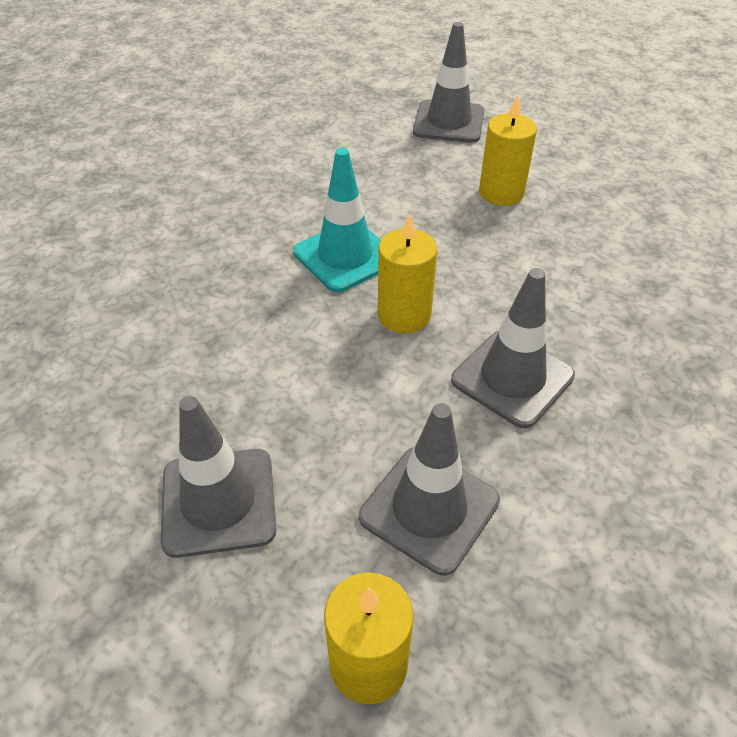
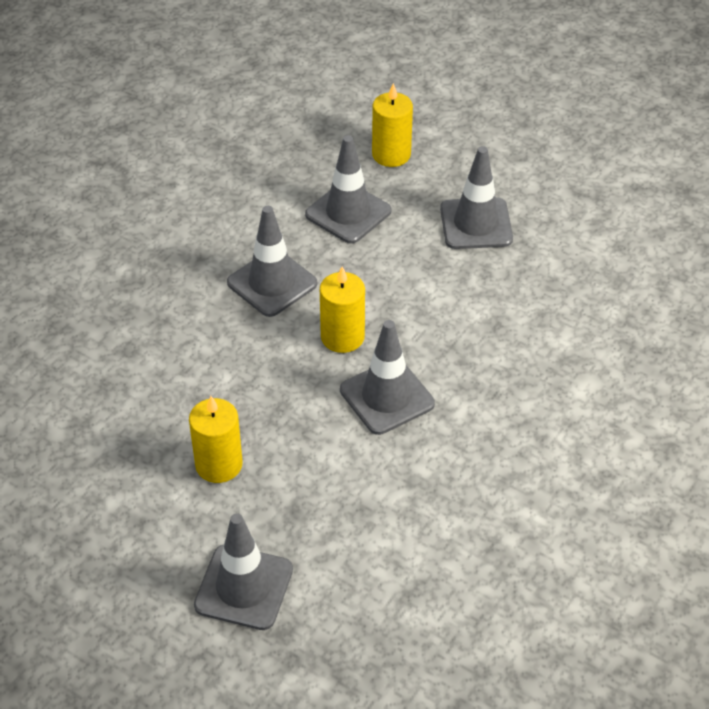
camera: 175 degrees left, 0 degrees up
turquoise traffic cone [293,148,381,292] -> grey traffic cone [340,320,435,435]

